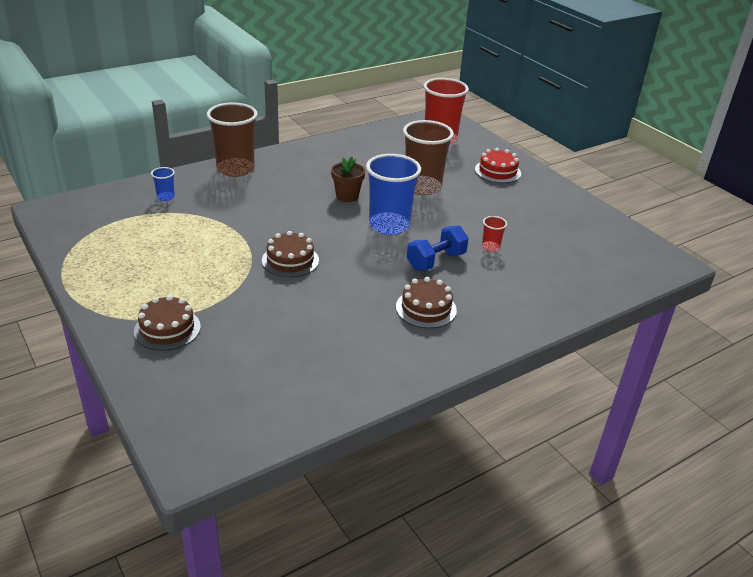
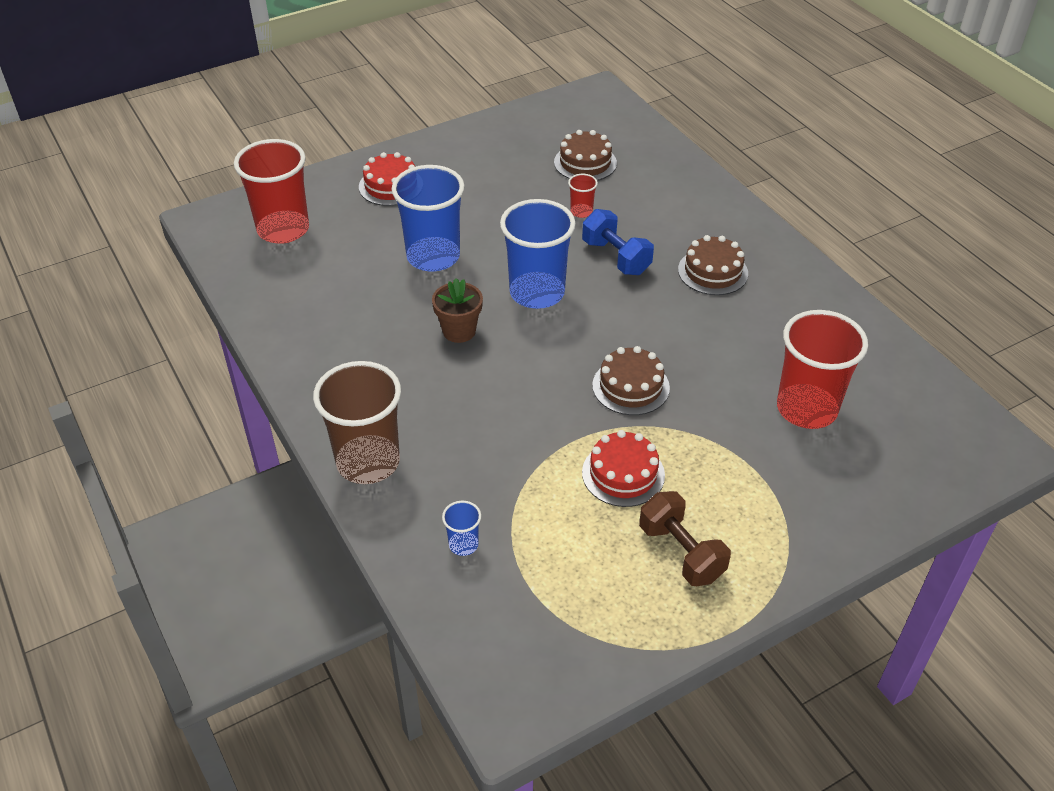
camera: 85 degrees left, 10 degrees up
brown cake [134,295,201,351] -> brown cake moved to [554,130,617,181]
brown cup [403,120,454,195] -> blue cup [392,165,465,272]
none -> red cake [582,430,665,507]
none -> brown dumbbell [639,491,731,586]
none -> red cup [777,310,868,429]

